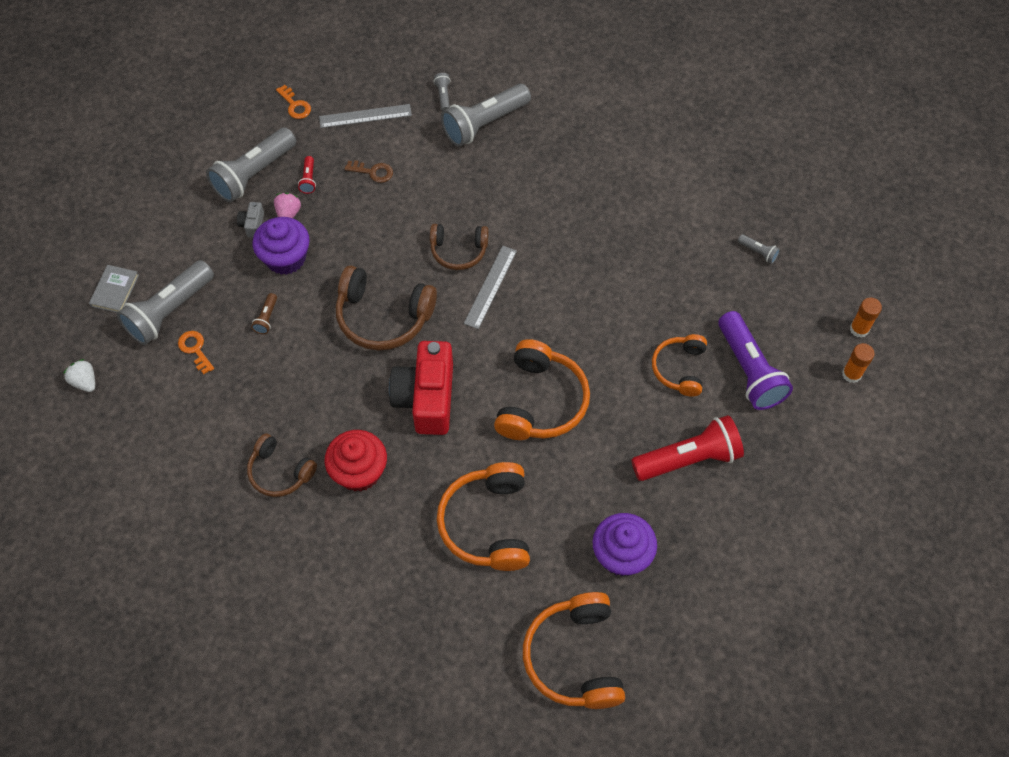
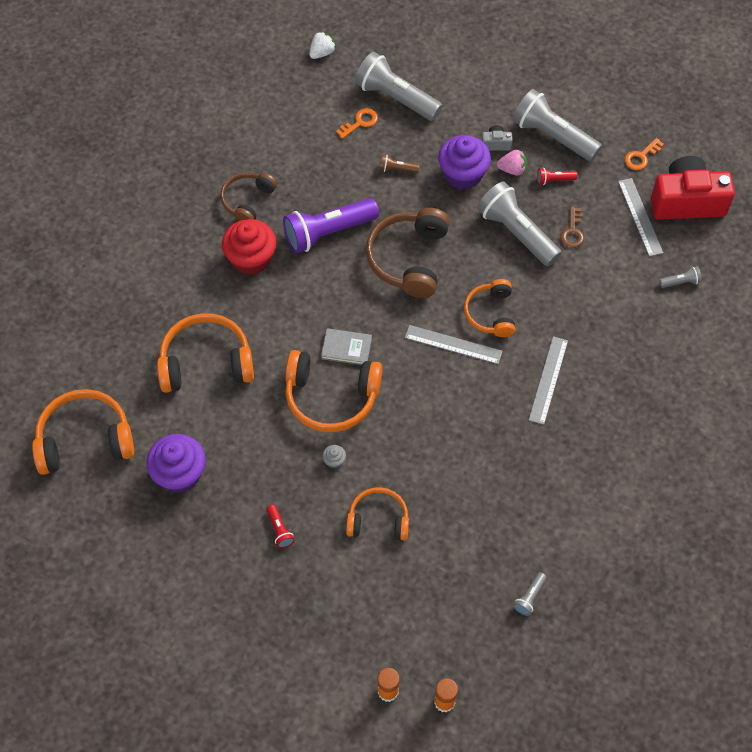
camera: 85 degrees right, 0 degrees up
grey book [89,265,139,313] -> grey book moved to [321,328,372,365]
red camera [389,341,453,435] -> red camera moved to [651,156,735,220]
brown headphones [430,224,488,270] -> orange headphones [464,279,515,337]
grey flashlight [441,84,531,147] -> grey flashlight moved to [477,181,562,266]
red flashlight [631,415,744,481] -> red flashlight [267,505,295,548], size x0.42
purple flashlight [718,311,793,410] -> purple flashlight moved to [283,198,379,253]
none -> grey cupcake [322,445,346,469]
none -> grey ruler [529,336,568,425]

